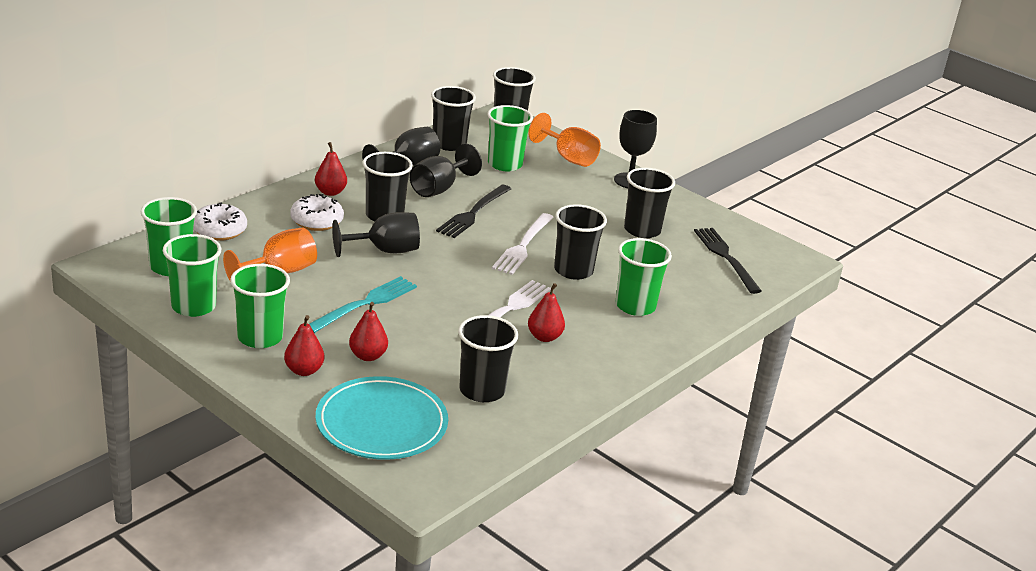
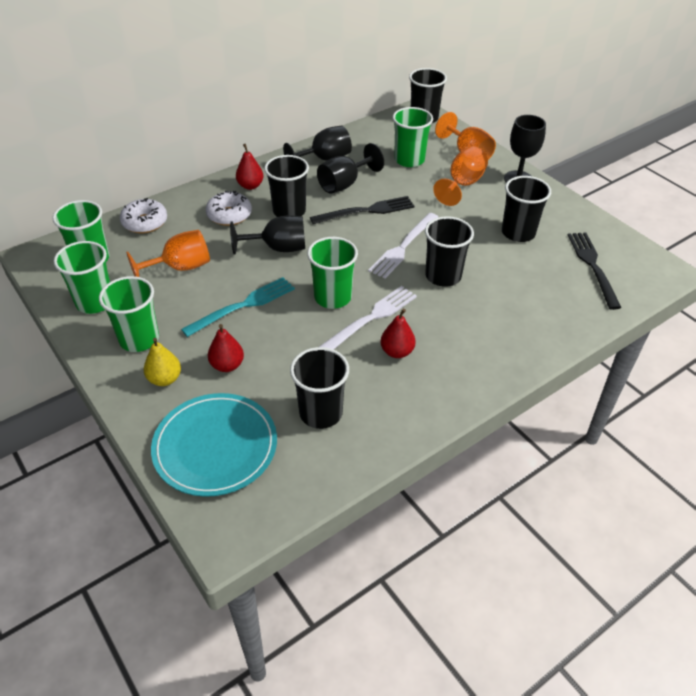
camera: 15 degrees right, 15 degrees up
red pear [284,315,324,376] -> yellow pear [144,338,181,386]
black cup [431,86,476,151] -> none
black fork [436,184,511,238] -> black fork turned 150 degrees counterclockwise [310,196,415,224]
green cup [616,238,672,316] -> green cup moved to [307,237,358,309]
none -> orange goblet [433,146,488,206]

